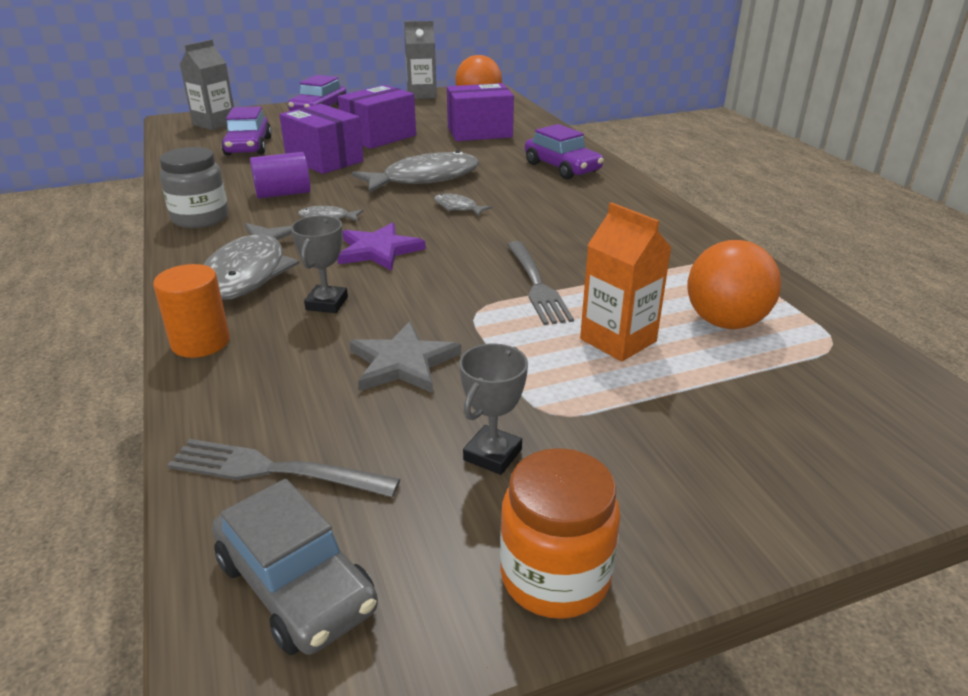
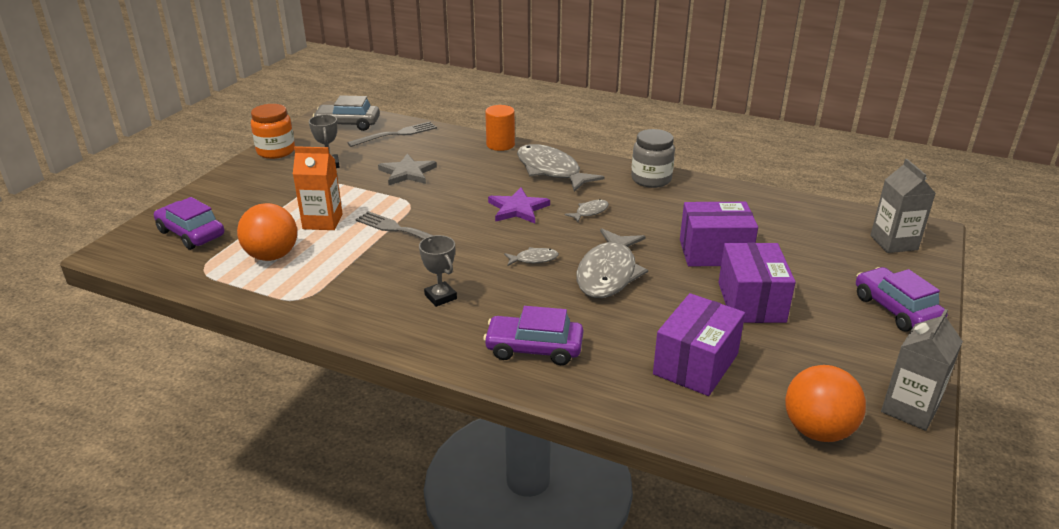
camera: 135 degrees right, 0 degrees up
purple car [221,106,272,156] -> purple car moved to [154,197,224,250]
purple cylinder [250,152,311,199] -> none
grey trophy [291,216,348,313] -> grey trophy moved to [419,235,457,307]

